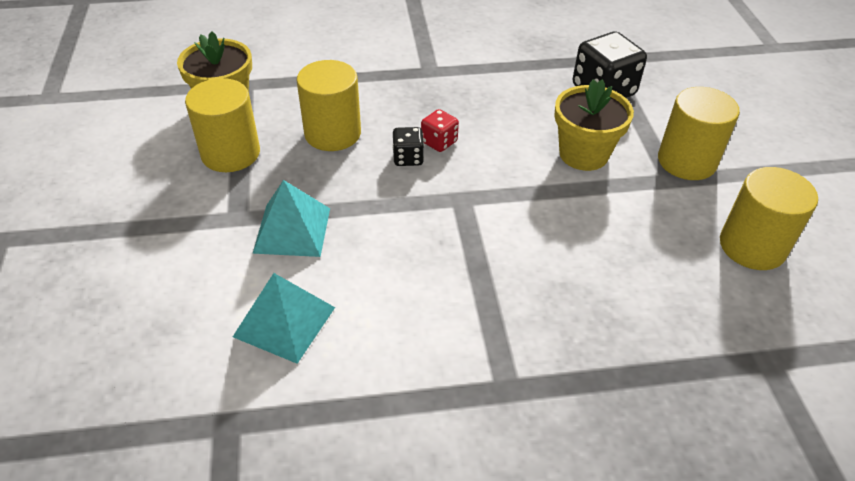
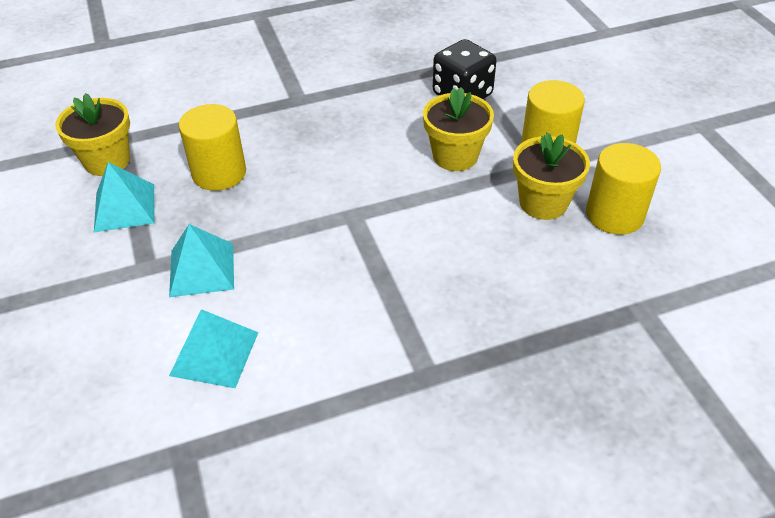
camera: 10 degrees left, 0 degrees up
yellow cylinder [185,78,260,172] -> turquoise pyramid [94,162,154,232]
black dice [393,127,424,166] -> none
red dice [421,109,459,152] -> none
none -> yellow flower pot [513,132,590,220]

